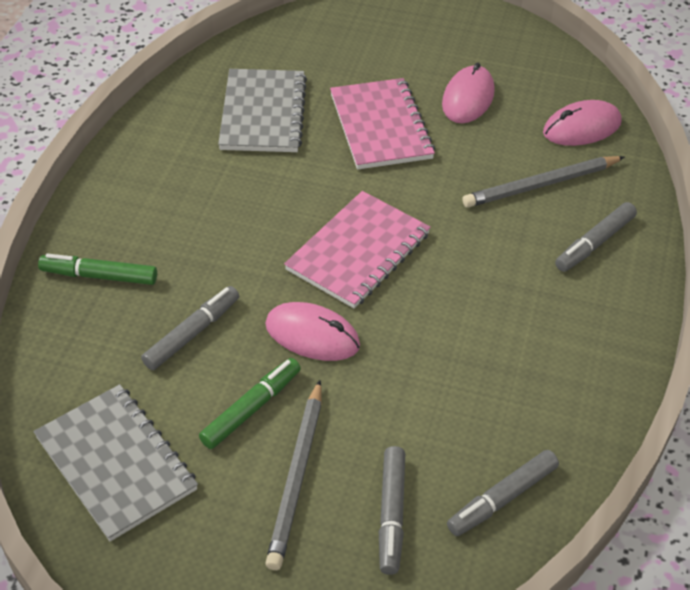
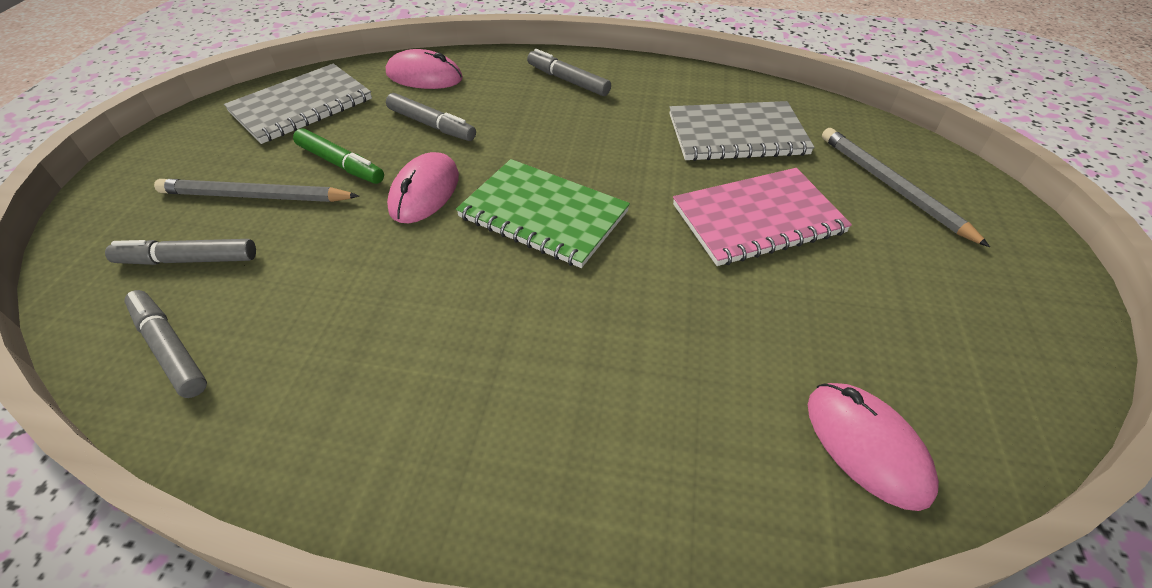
camera: 85 degrees right, 0 degrees up
green marker [38,254,157,285] -> none
pink notebook [284,191,431,308] -> green notebook [456,159,630,268]
pink mouse [442,62,495,123] -> pink mouse moved to [386,49,463,89]
grey pencil [462,156,624,208] -> grey pencil moved to [822,128,990,247]
grey marker [555,202,637,272] -> grey marker moved to [527,49,611,96]

